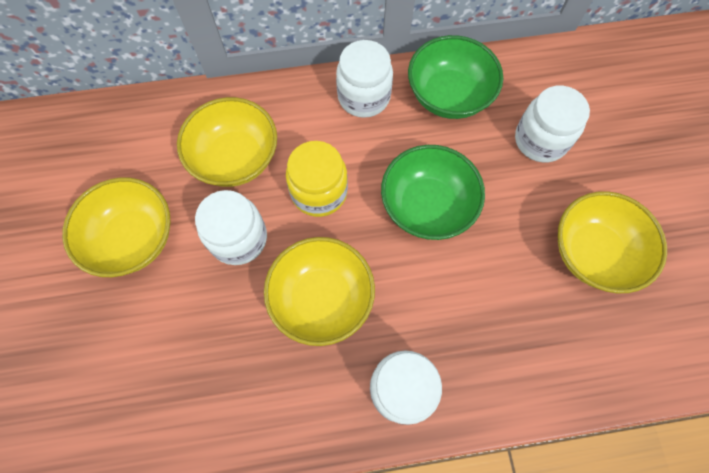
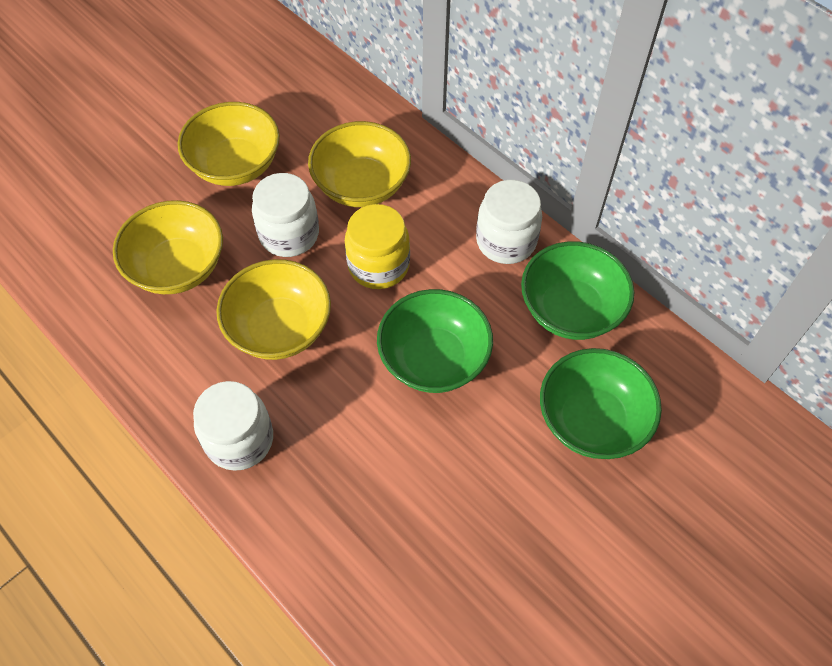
camera: 55 degrees right, 10 degrees down
white jar [515,86,590,163] -> green bowl [540,348,662,459]
yellow bowl [558,191,667,293] -> yellow bowl moved to [113,200,223,294]

